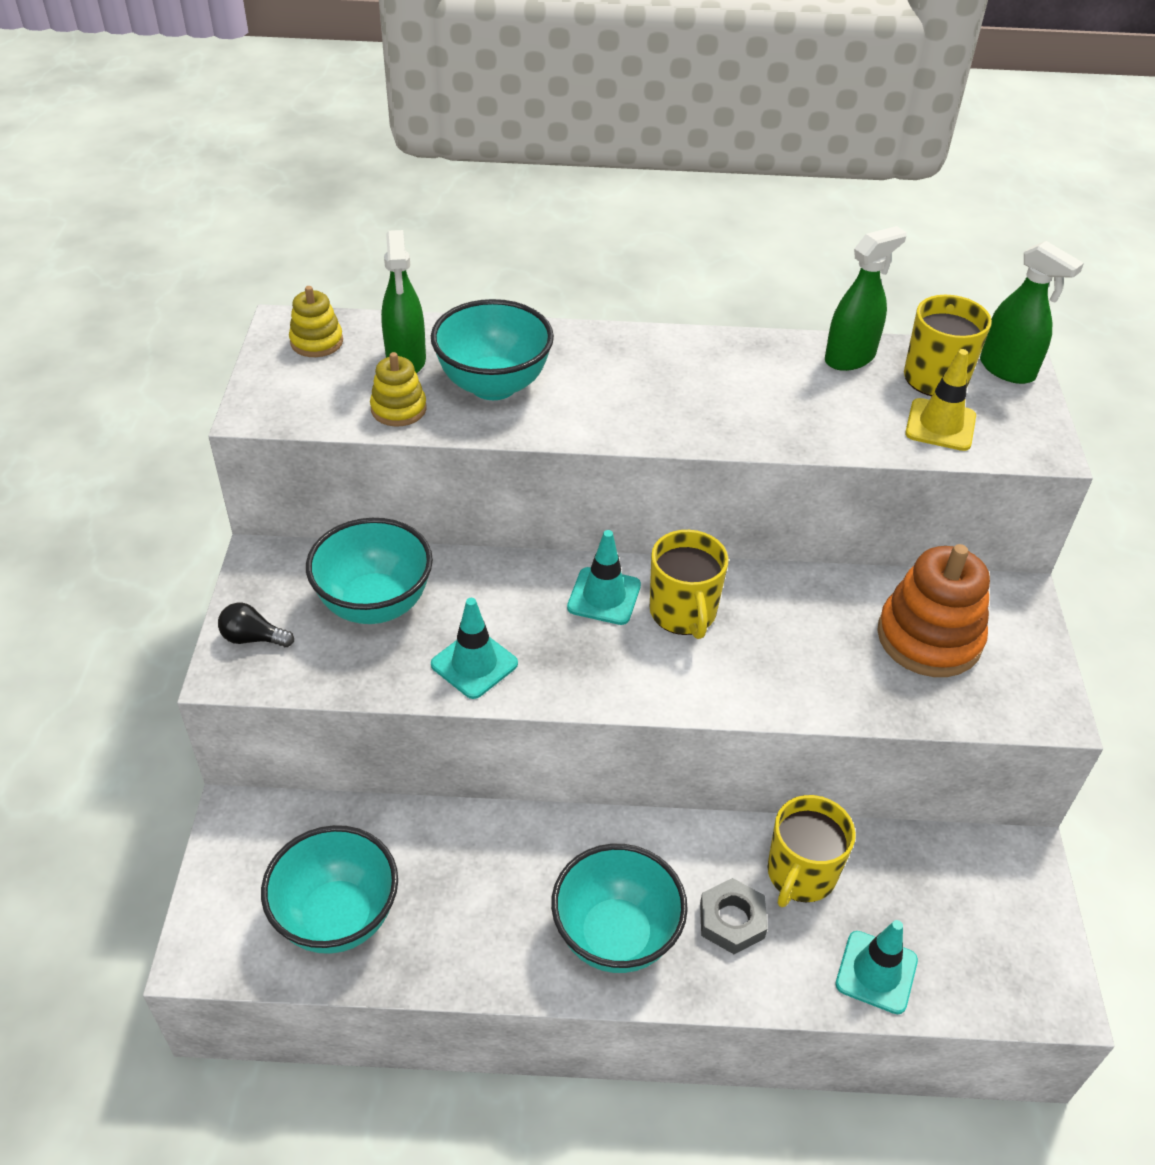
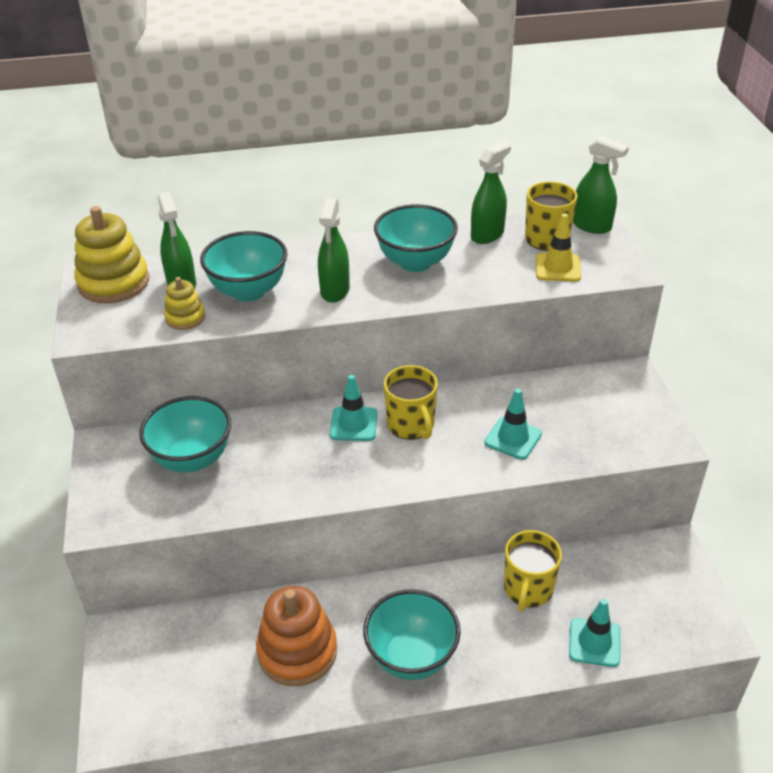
camera: 10 degrees left, 5 degrees down
black light bulb [218,603,294,647] -> none
turquoise bowl [261,825,398,954] -> turquoise bowl moved to [374,204,458,272]
yellow stacking toy [289,286,343,357] -> yellow stacking toy [74,206,149,303], size x1.86
turquoise traffic cone [431,598,518,699] -> turquoise traffic cone moved to [484,388,542,460]
grey nut [700,878,767,954] -> none
orange stacking toy [877,544,990,677] -> orange stacking toy moved to [256,586,337,686]
none -> green spray bottle [318,198,350,303]

